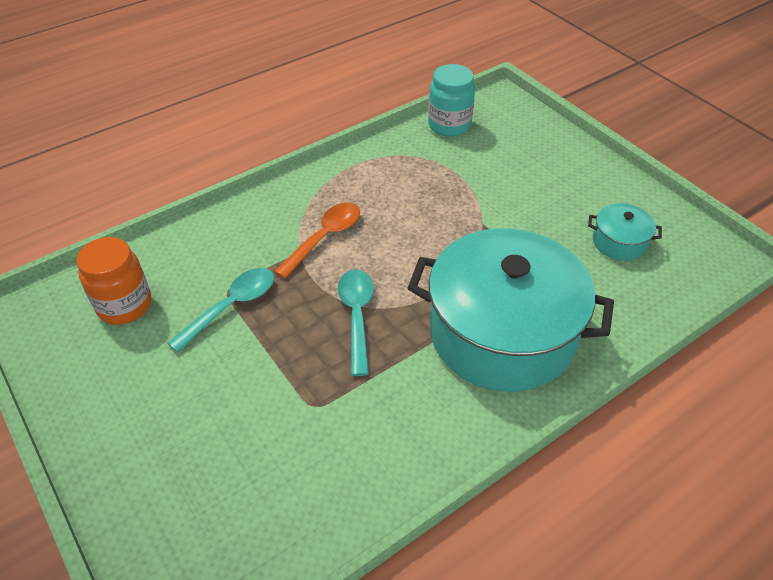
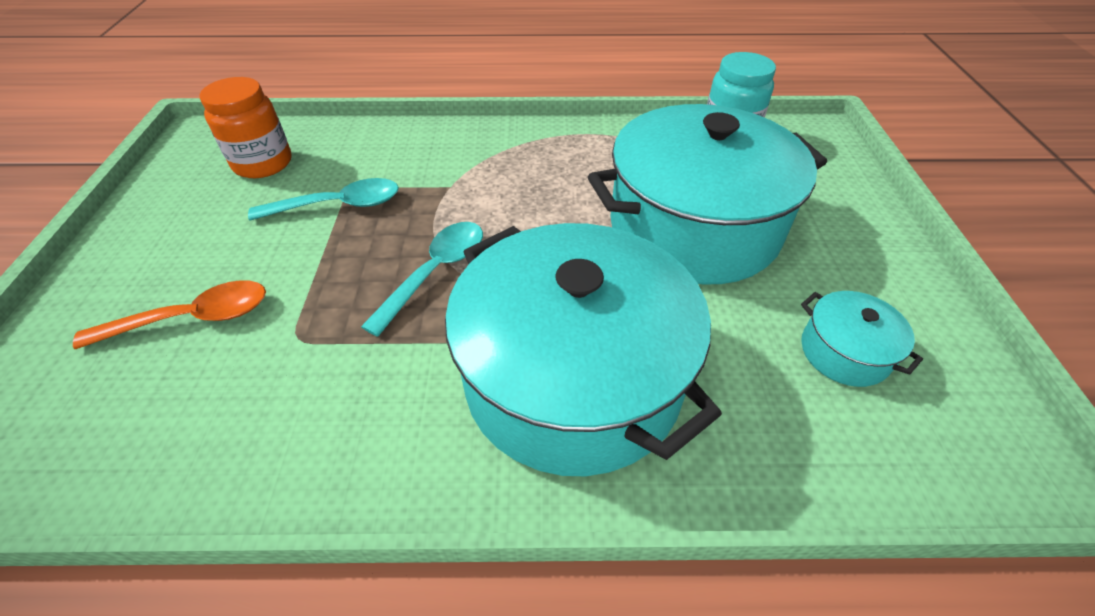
camera: 35 degrees right, 0 degrees up
orange spoon [274,203,360,279] -> orange spoon moved to [73,280,266,349]
none -> turquoise pot [588,104,827,284]

